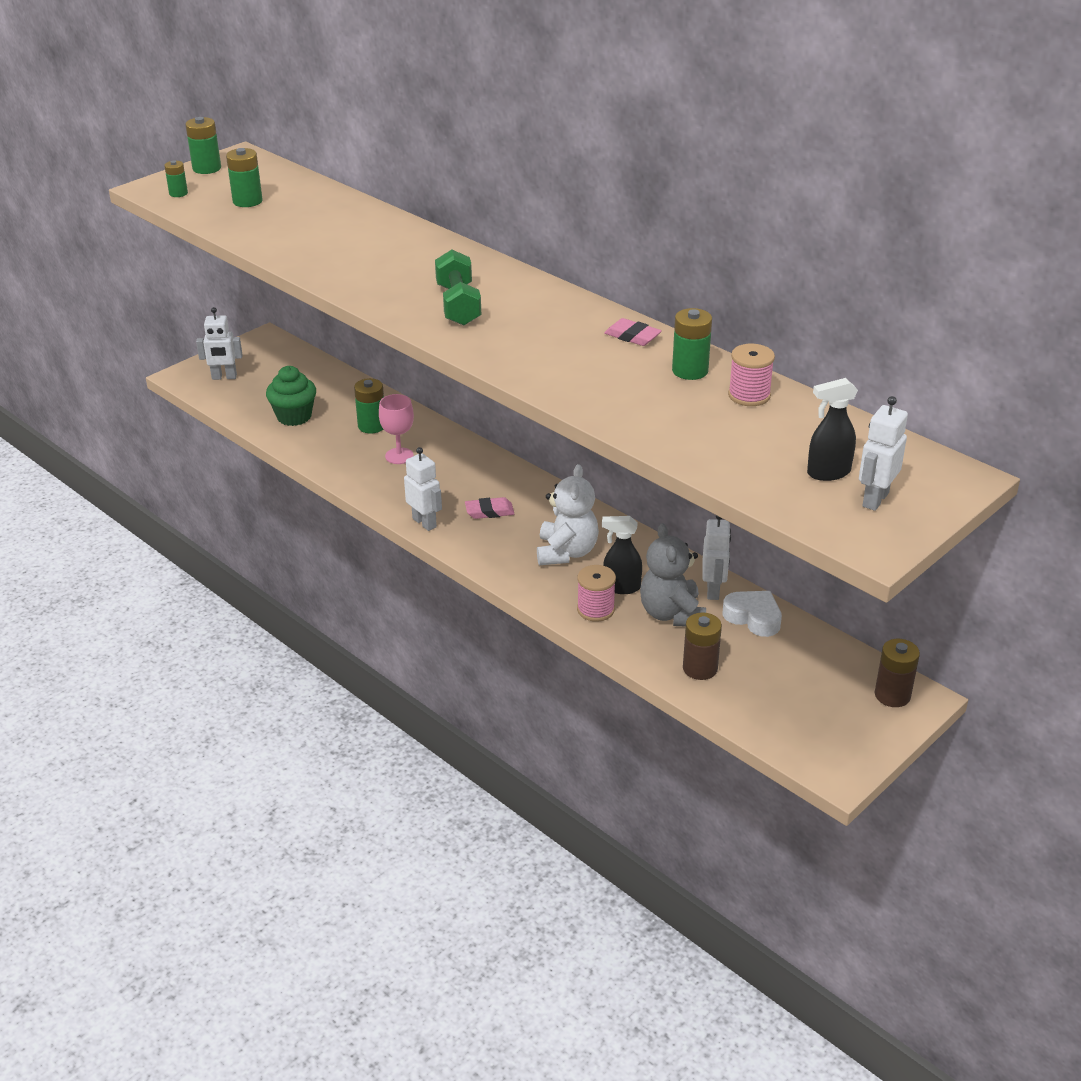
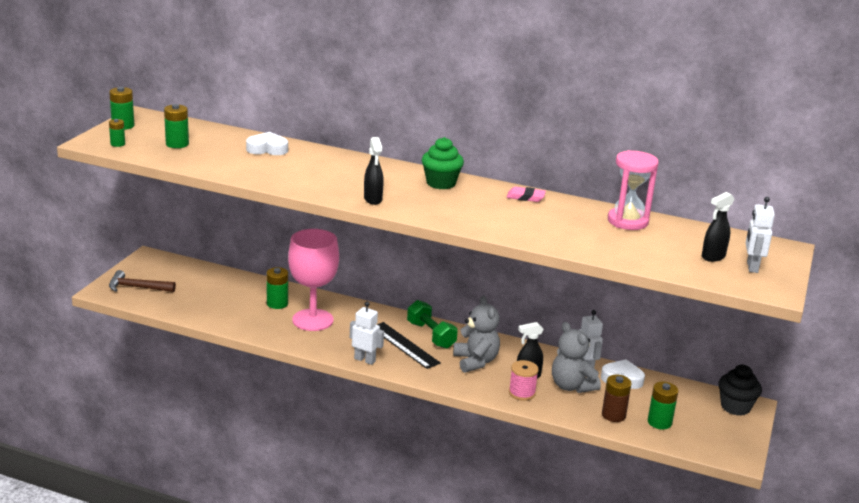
camera: 25 degrees left, 10 degrees down
white robot [196,307,243,380] -> brown hammer [109,270,176,292]
green cupcake [266,366,316,426] -> green cupcake moved to [422,137,464,189]
pink goblet [379,394,414,464] -> pink goblet [288,229,339,331], size x1.92
green dumbbell [435,250,481,326] -> green dumbbell moved to [407,300,458,349]
pink eraser [465,497,514,519] -> black ruler [377,322,441,369]
white teddy bear [537,464,599,565] -> grey teddy bear [453,295,500,373]
green battery [672,308,712,380] -> green battery moved to [648,382,678,429]
pink spool [728,344,775,406] -> pink hourglass [608,150,659,230]
brown battery [874,639,920,707] -> black cupcake [719,365,762,416]
none -> white heart [246,132,288,155]
none -> black spray bottle [364,137,384,205]

